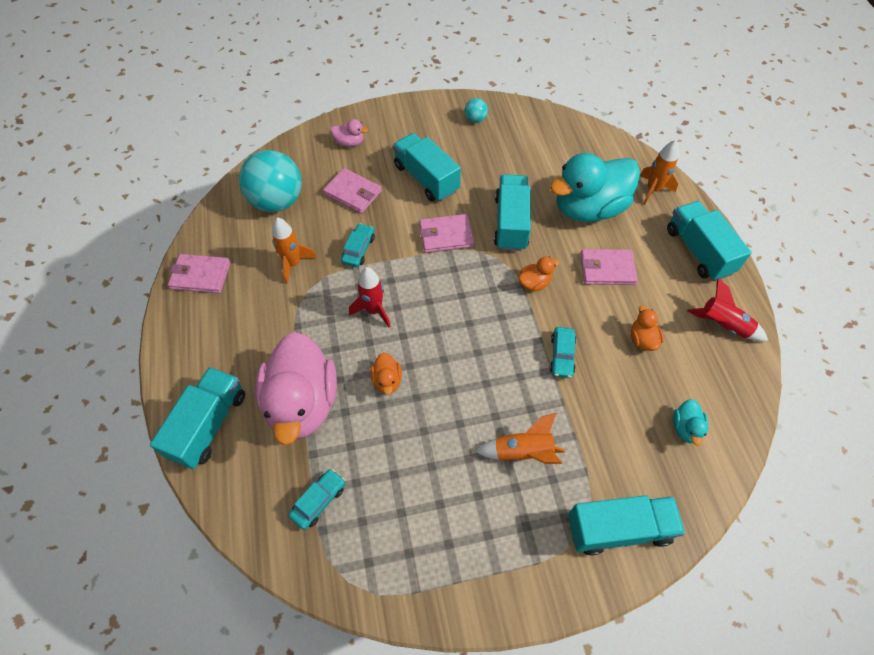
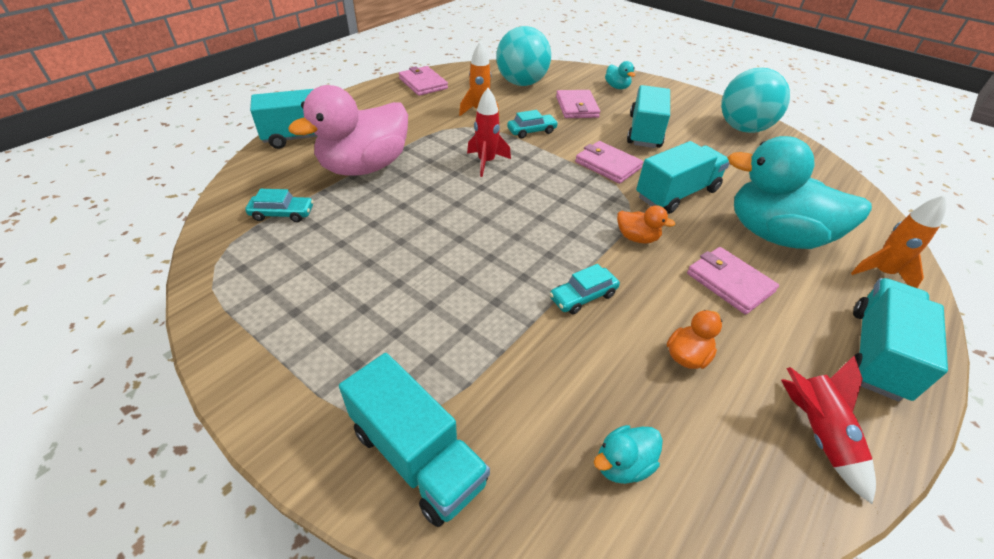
camera: 50 degrees right, 15 degrees down
pink duck [331,119,368,147] -> turquoise duck [605,61,635,89]
orange duck [370,352,402,395] -> none
turquoise ball [465,98,488,123] -> turquoise ball [721,68,790,133], size x2.32
orange rocket [475,413,565,464] -> none

